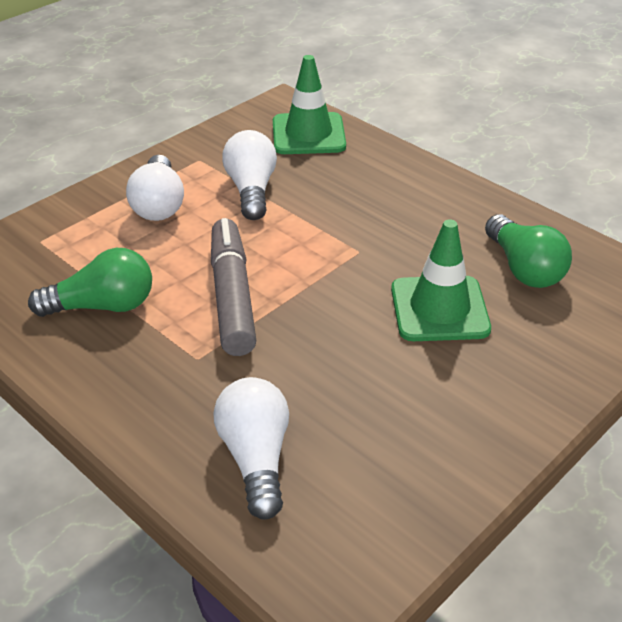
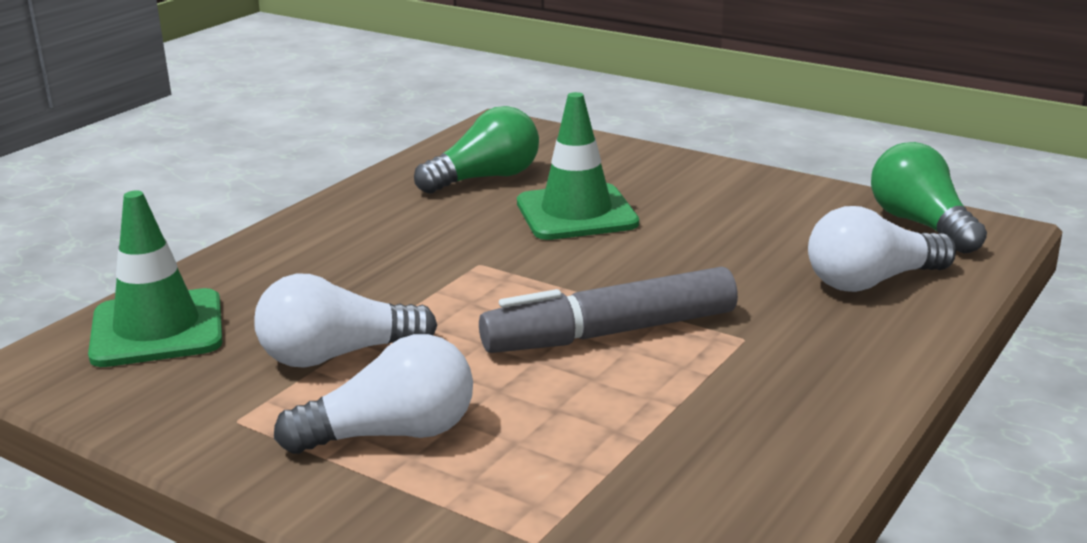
camera: 100 degrees left, 15 degrees down
green light bulb [28,248,152,317] -> green light bulb moved to [871,142,987,253]

